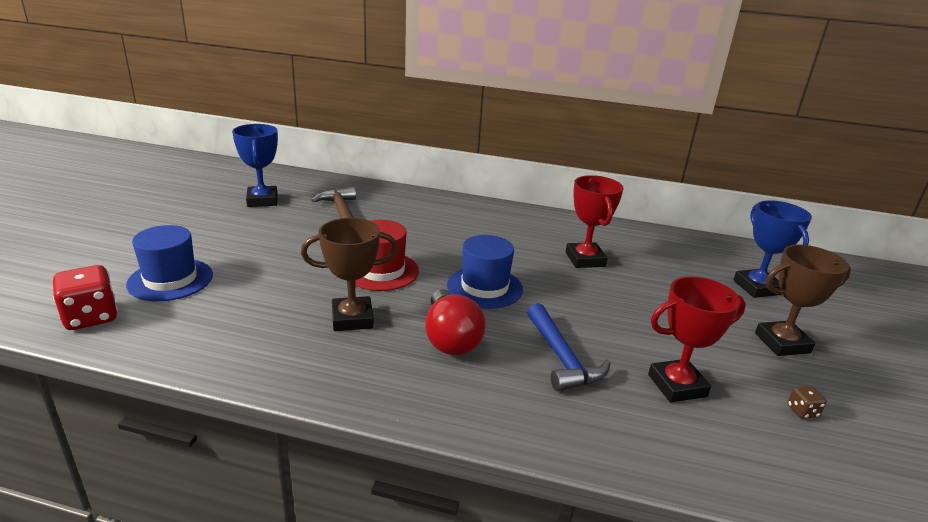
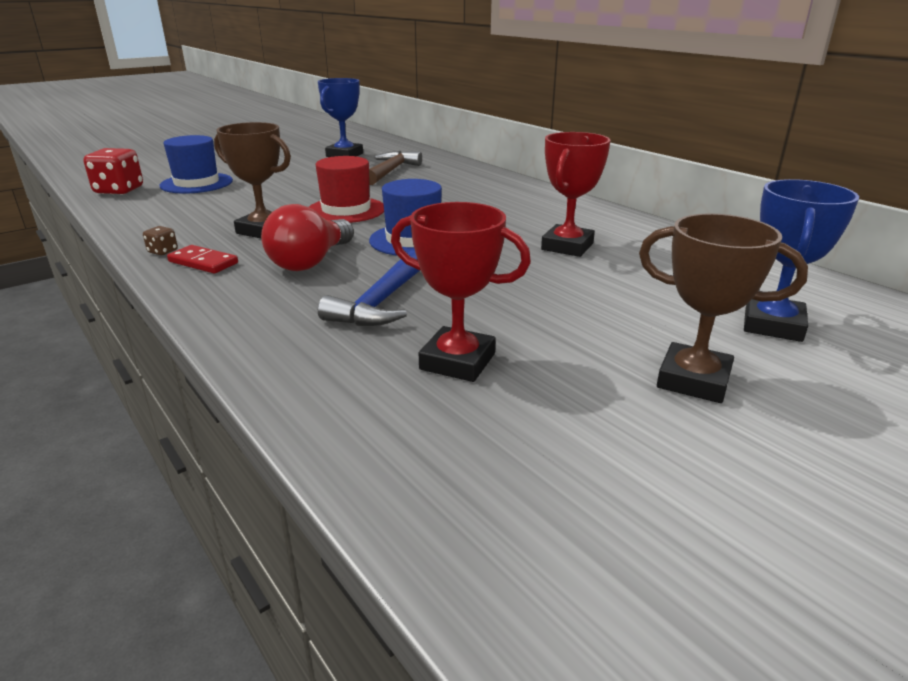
camera: 40 degrees right, 0 degrees up
brown dice [788,386,827,419] -> brown dice moved to [143,226,178,255]
none -> red domino [167,245,238,274]

